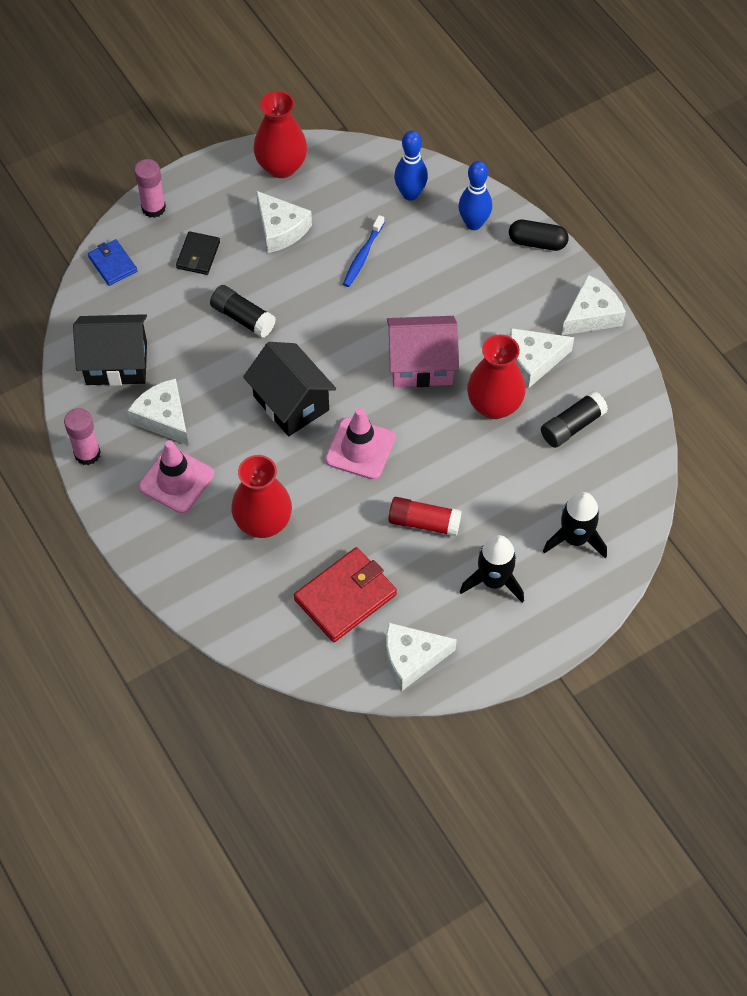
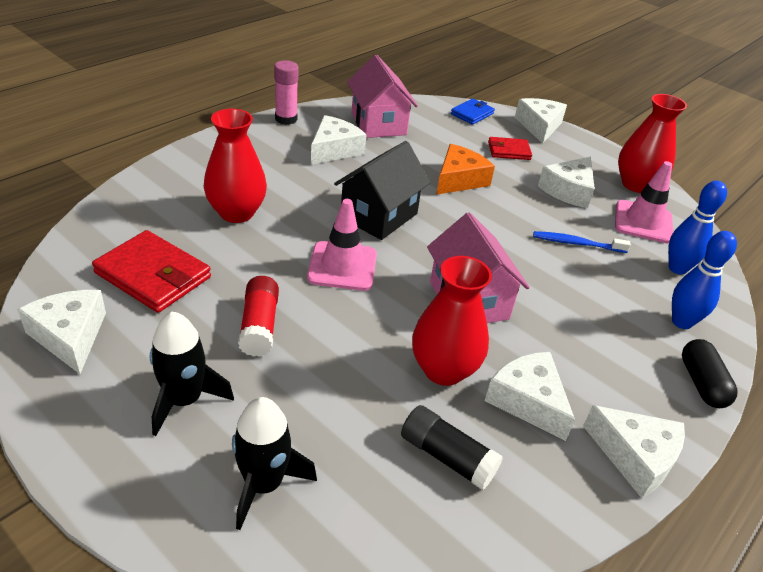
camera: 70 degrees right, 20 degrees down
black house [73,314,147,386] -> pink house [347,55,418,138]
pink glue stick [134,159,166,218] -> white cheese [515,98,567,144]
pink traffic cone [139,440,214,513] -> pink traffic cone moved to [615,161,673,243]
black wallet [176,231,220,275] -> red wallet [488,137,532,160]
black glue stick [210,285,276,338] -> orange cheese [436,144,495,195]

